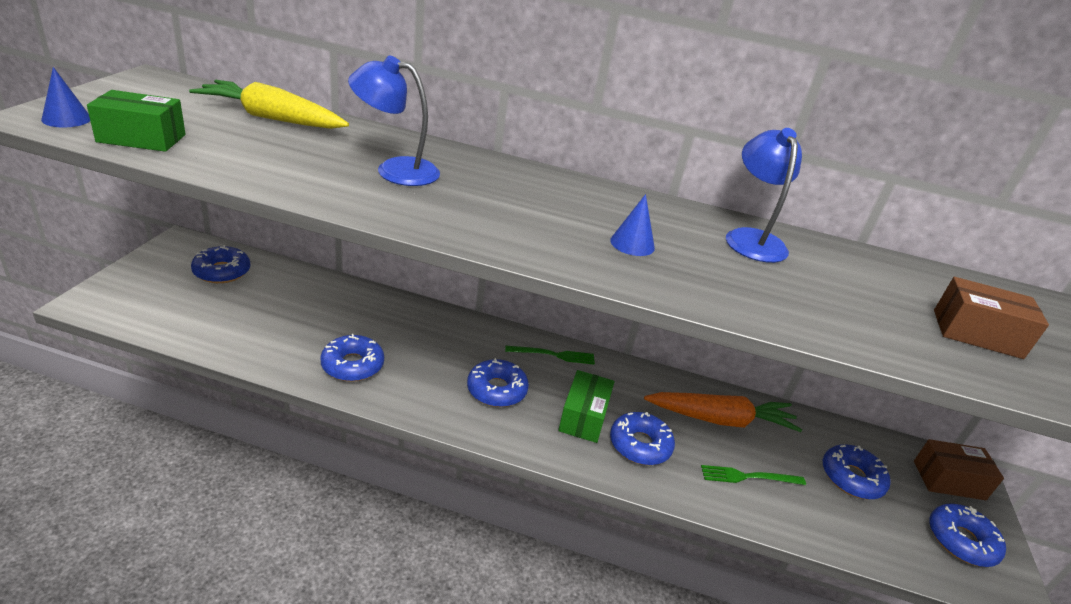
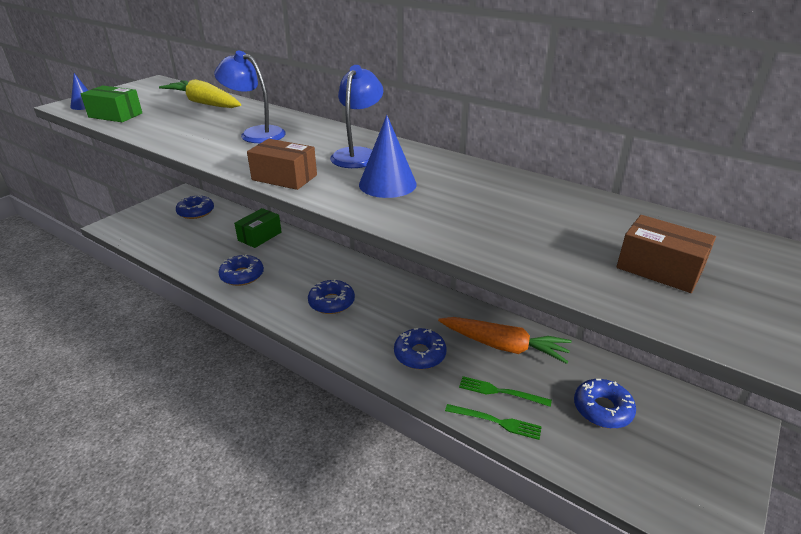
camera: 25 degrees right, 0 degrees up
green fork [505,346,595,365] -> green fork moved to [445,404,542,440]
green box [558,370,615,443] -> green box moved to [234,208,282,248]
blue cone [610,194,655,256] -> blue cone [359,115,417,198], size x1.62
blue lamp [726,128,802,263] -> blue lamp moved to [330,65,383,168]
brown box [914,439,1004,500] -> brown box moved to [247,139,317,190]
blue donut [929,503,1006,567] -> none

